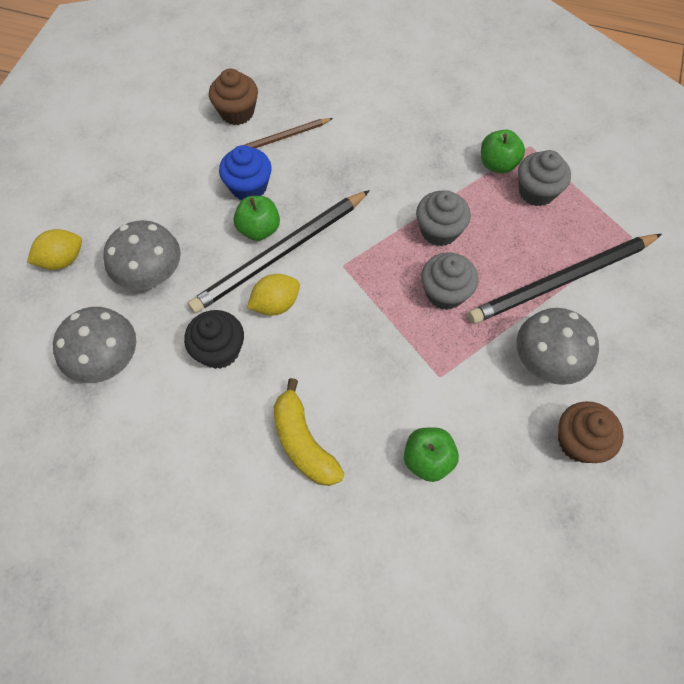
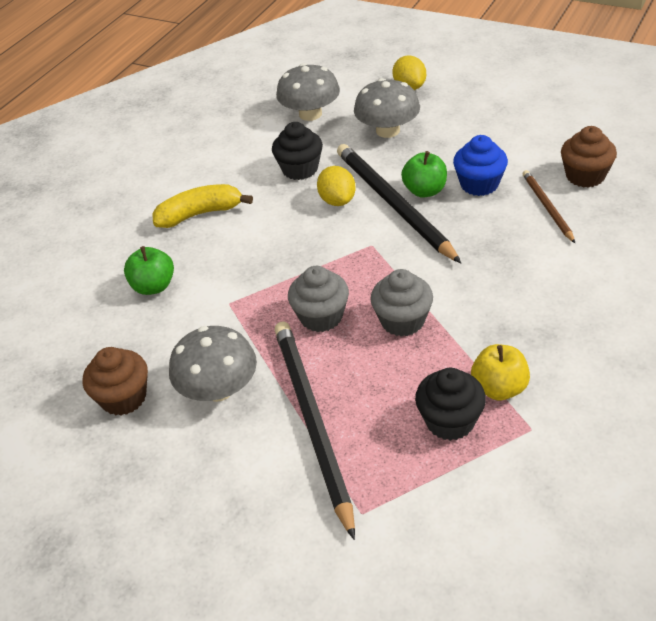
camera: 105 degrees right, 20 degrees down
green apple [481,129,525,173] -> yellow apple [471,344,530,400]
grey cupcake [518,150,571,206] -> black cupcake [415,368,486,441]

